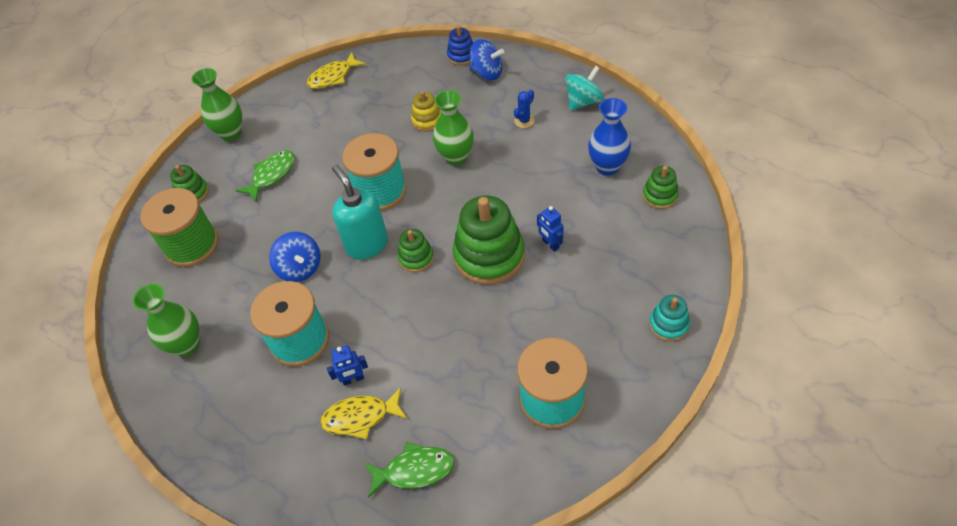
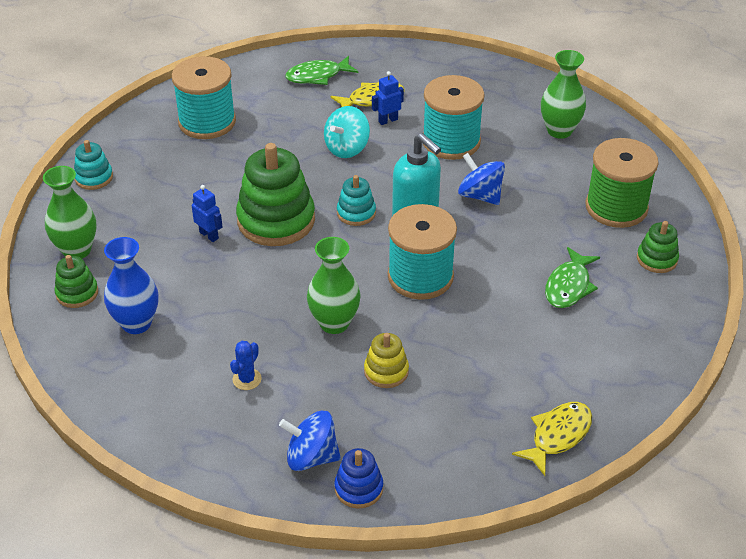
camera: 165 degrees right, 10 degrees down
green vase [191,68,242,141] -> green vase moved to [43,166,97,259]
green stacking toy [397,229,434,272] -> turquoise stacking toy [337,175,376,226]
turquoise spinning top [565,66,604,111] -> turquoise spinning top moved to [324,106,370,158]

